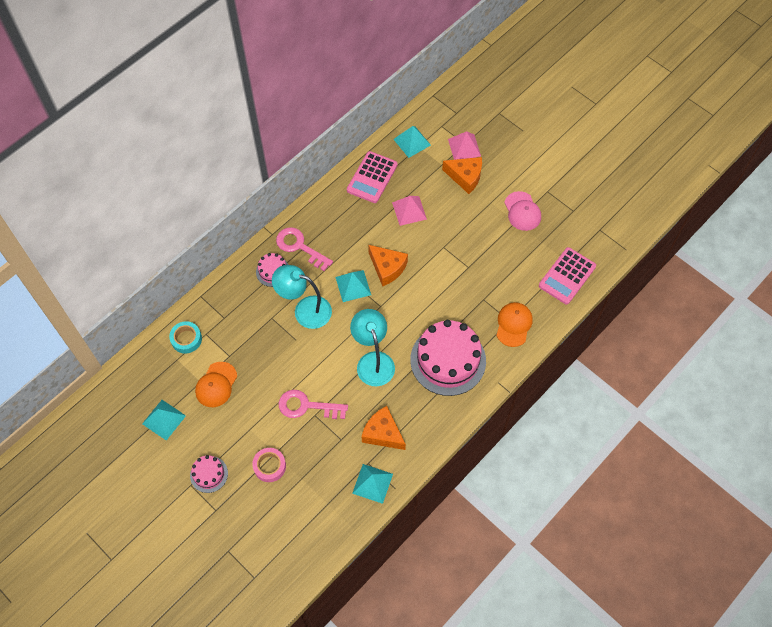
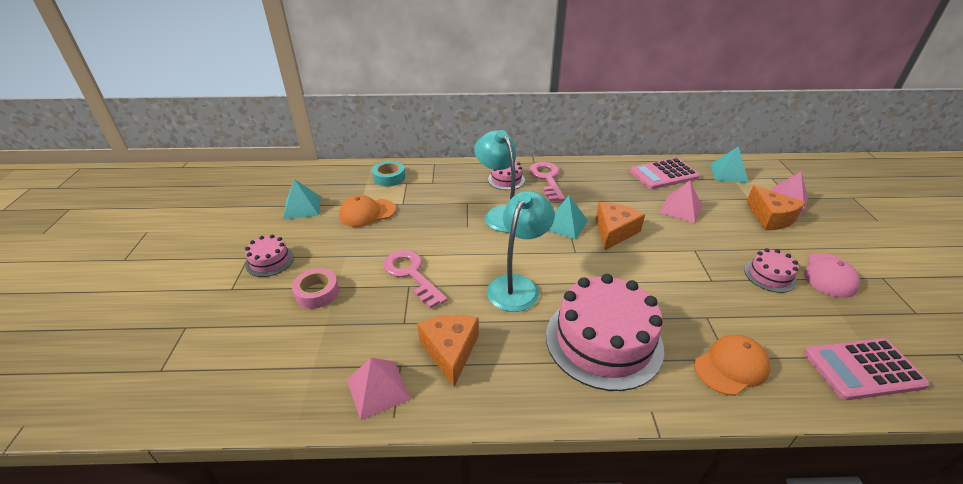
camera: 45 degrees right, 25 degrees down
turquoise pyramid [352,464,393,504] -> pink pyramid [347,358,411,420]
orange cheese [368,245,408,287] -> orange cheese turned 150 degrees counterclockwise [596,202,645,250]
none -> pink cake [744,248,799,293]

